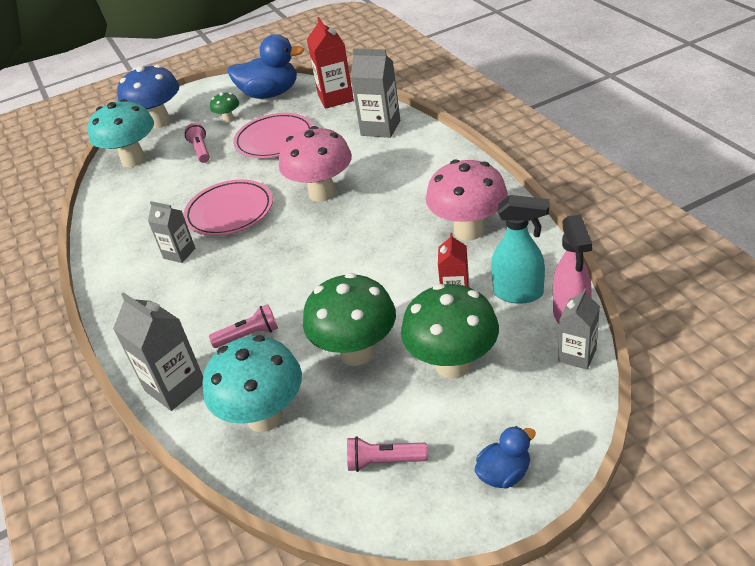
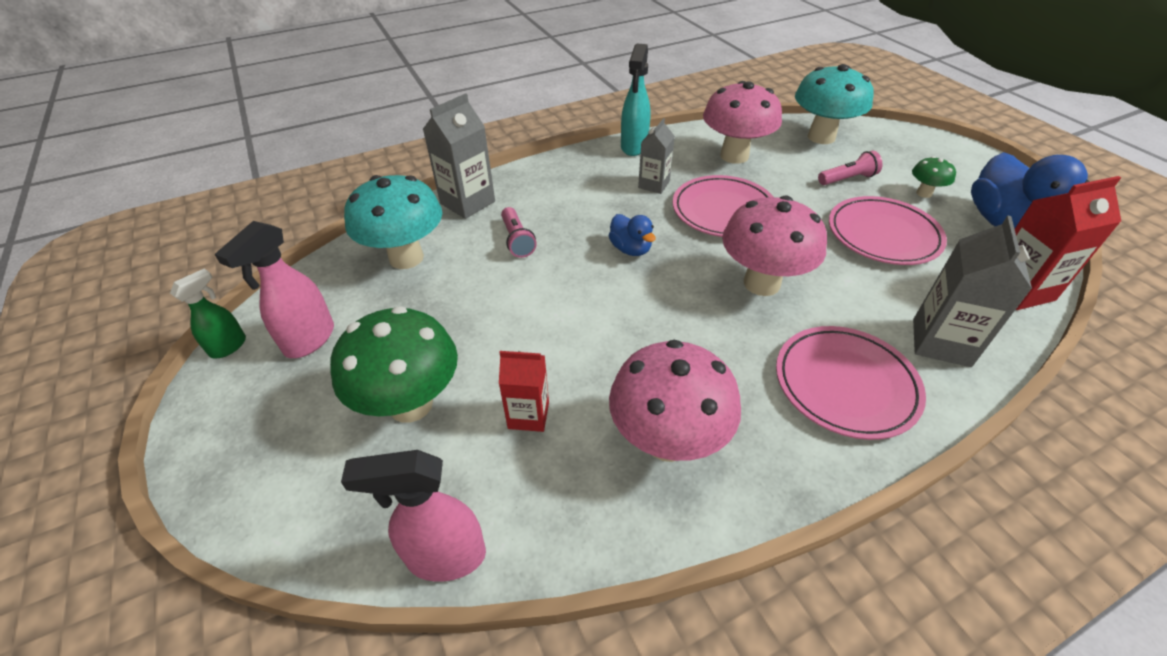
camera: 85 degrees right, 5 degrees up
blue mushroom [117,65,179,129] -> none
green mushroom [303,273,396,366] -> none
pink flashlight [347,436,427,472] -> pink spray bottle [214,221,334,358]
blue duck [475,426,536,489] -> blue duck moved to [609,214,656,256]
turquoise spray bottle [491,195,550,304] -> turquoise spray bottle moved to [621,44,650,156]
grey carton [558,288,600,370] -> none
none -> green spray bottle [170,269,246,358]
none -> pink mushroom [703,81,782,164]
none -> pink plate [776,326,926,440]

